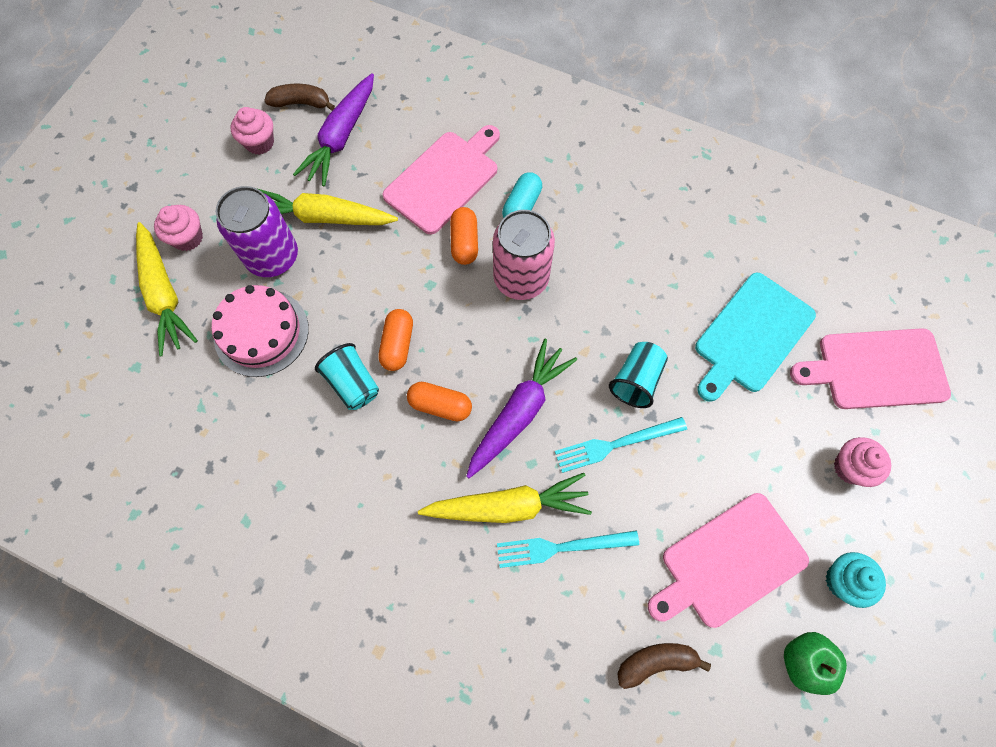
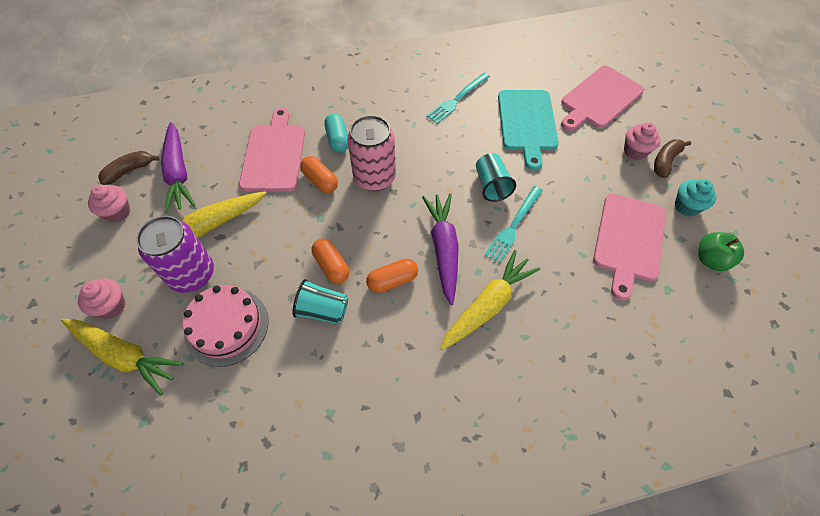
camera: 40 degrees left, 10 degrees down
turquoise fork [497,530,639,568] -> turquoise fork moved to [426,73,490,124]
brown banana [617,643,711,689] -> brown banana moved to [654,139,691,178]

